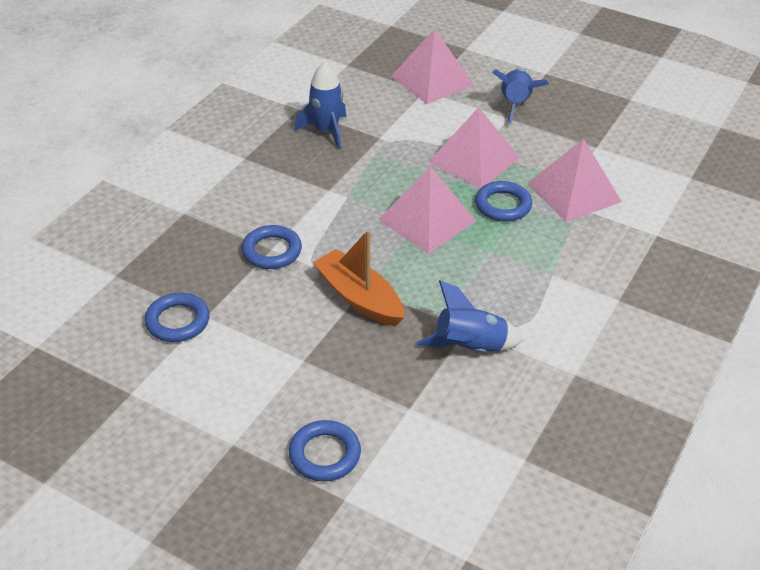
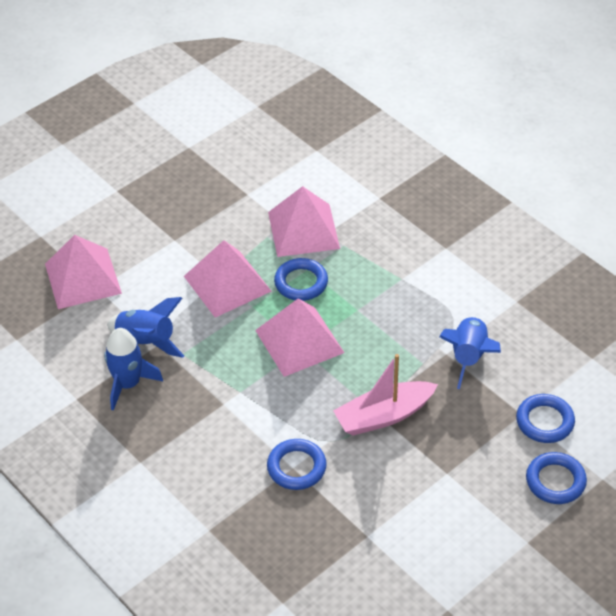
camera: 70 degrees left, 5 degrees up
blue ring [145,293,210,342] -> blue ring moved to [516,394,575,443]
orange boat [313,230,404,326] -> pink boat [333,354,438,436]
blue rocket [492,68,549,125] -> blue rocket moved to [107,297,184,358]

